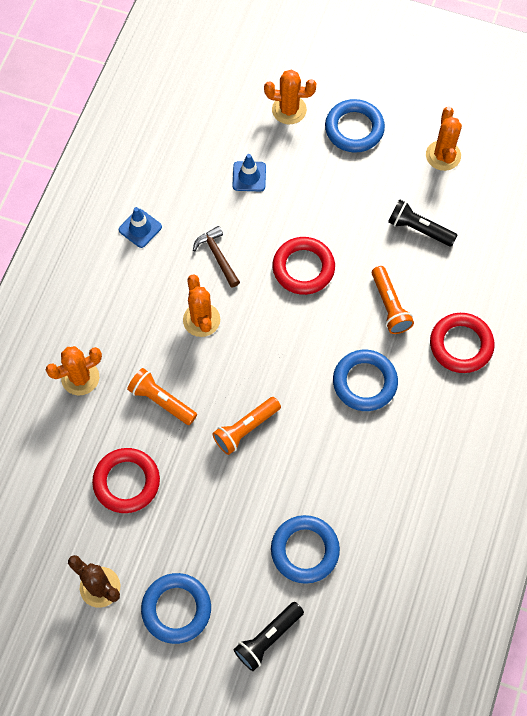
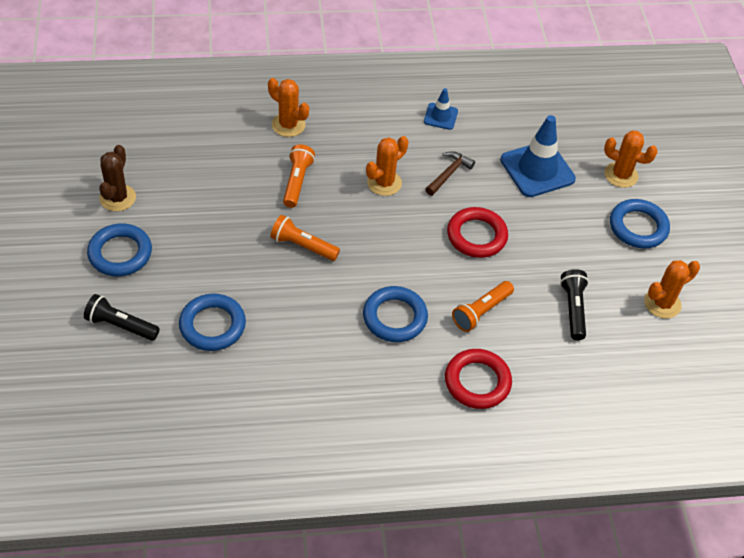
camera: 60 degrees right, 15 degrees down
red ring [92,448,160,513] -> none
blue traffic cone [232,154,266,192] -> blue traffic cone [500,115,576,197], size x1.90
orange cactus [264,70,316,124] -> orange cactus turned 45 degrees counterclockwise [604,131,658,188]

